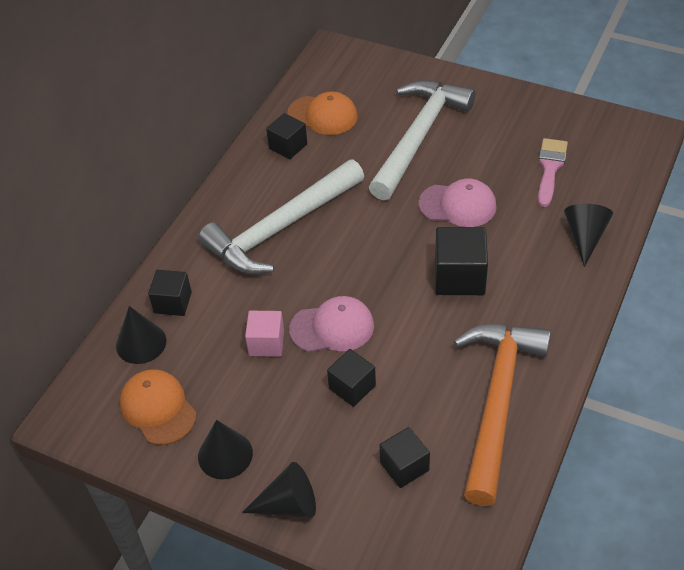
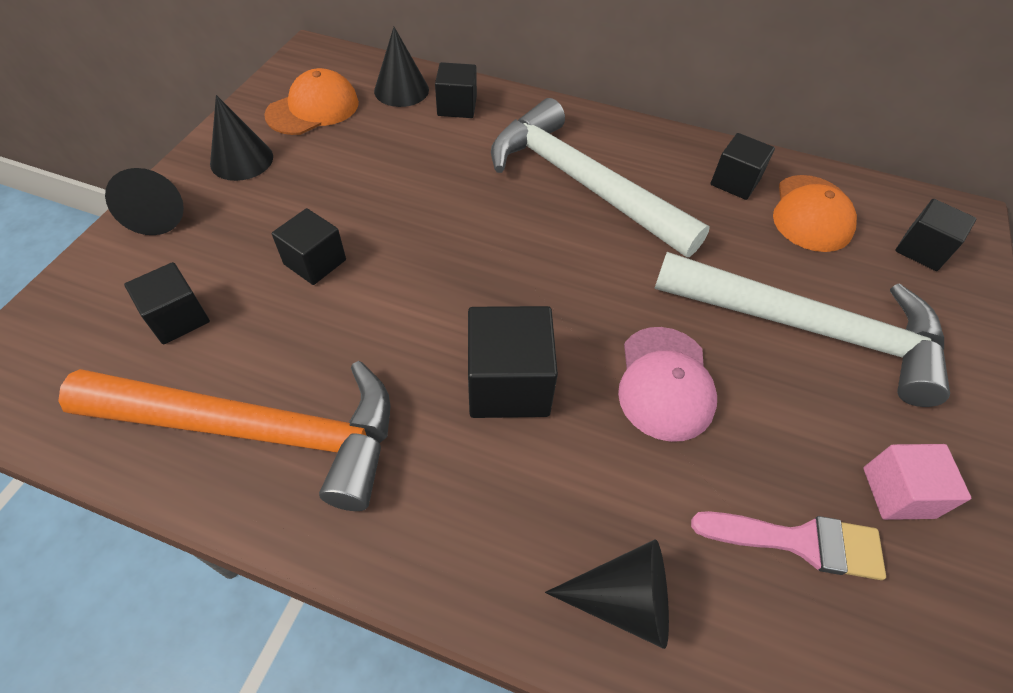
camera: 80 degrees right, 5 degrees up
pink cube [245,311,284,357] -> pink cube moved to [863,444,971,520]
pink cap [289,296,374,352] -> none
none -> black cube [895,199,977,271]

